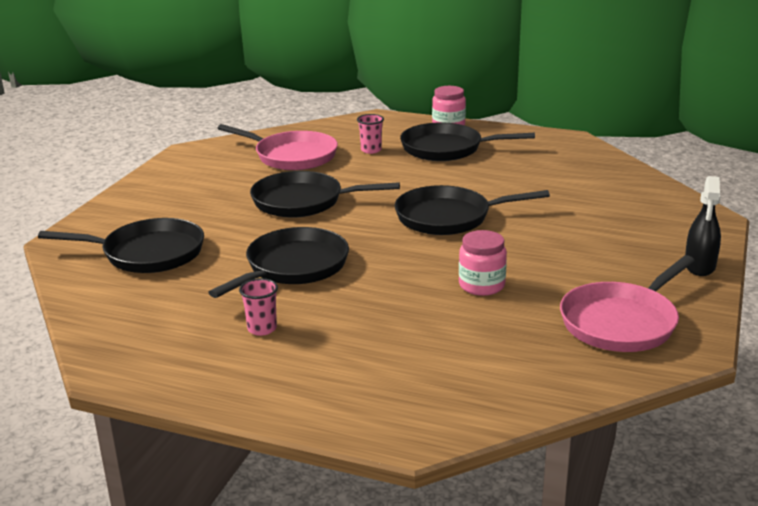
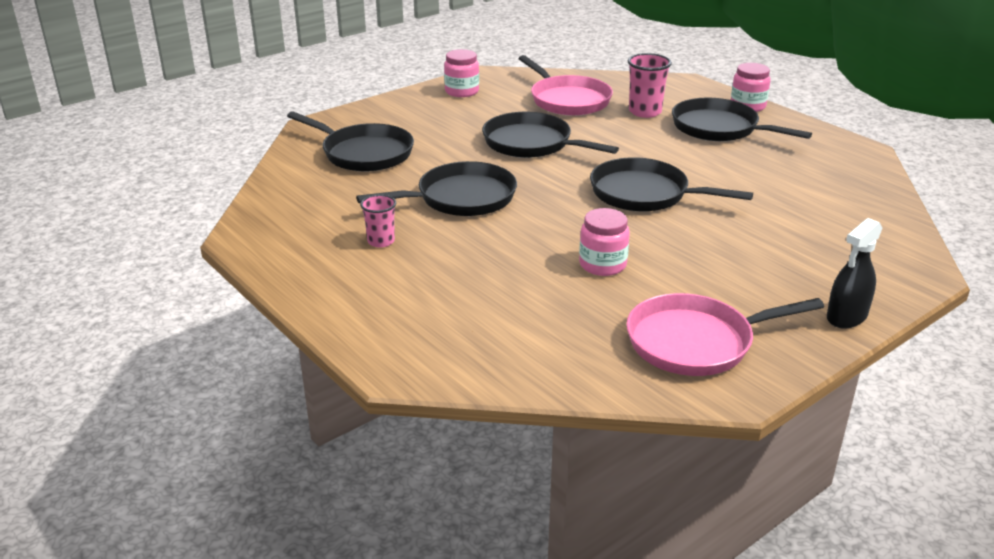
camera: 30 degrees right, 5 degrees up
pink cup [357,114,384,154] -> pink cup [628,53,672,118], size x1.55
none -> pink jar [444,49,479,97]

